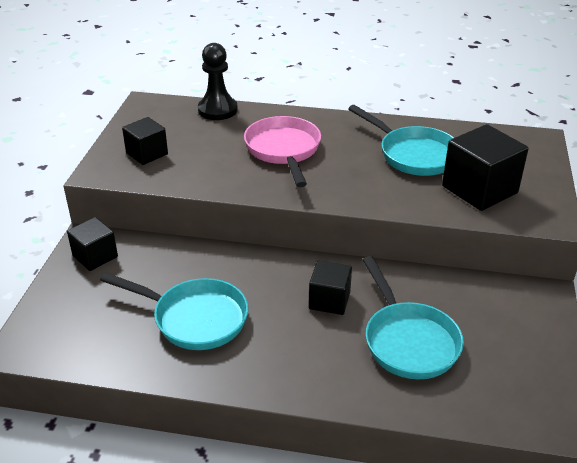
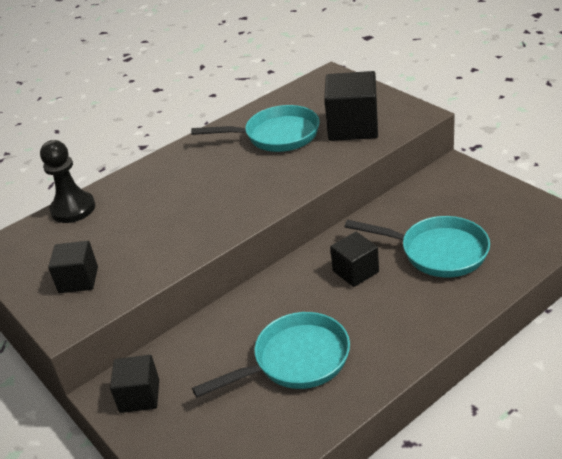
camera: 45 degrees left, 0 degrees up
pink pan [244,116,321,187] -> none

